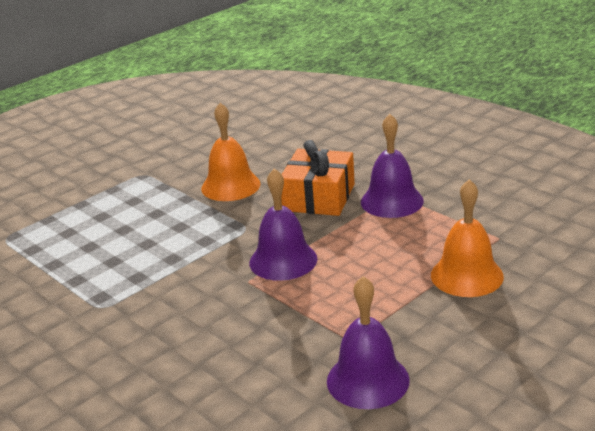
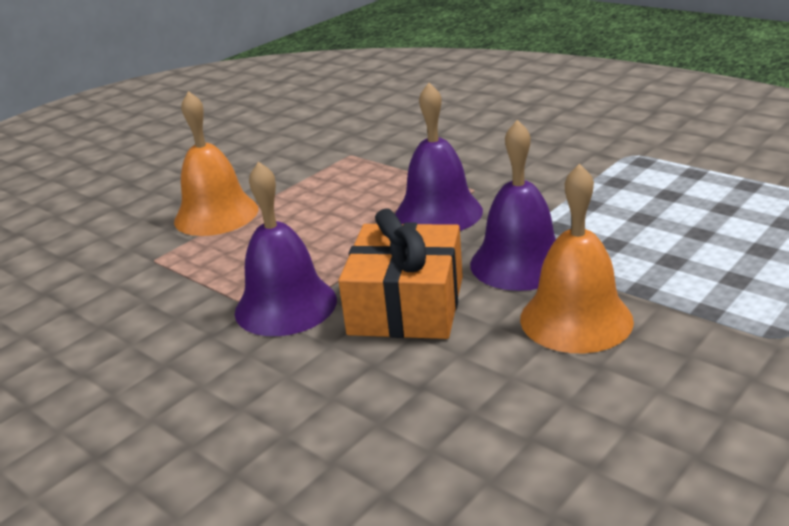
camera: 175 degrees right, 0 degrees up
purple bell [327,276,410,409] -> purple bell moved to [470,120,556,291]

